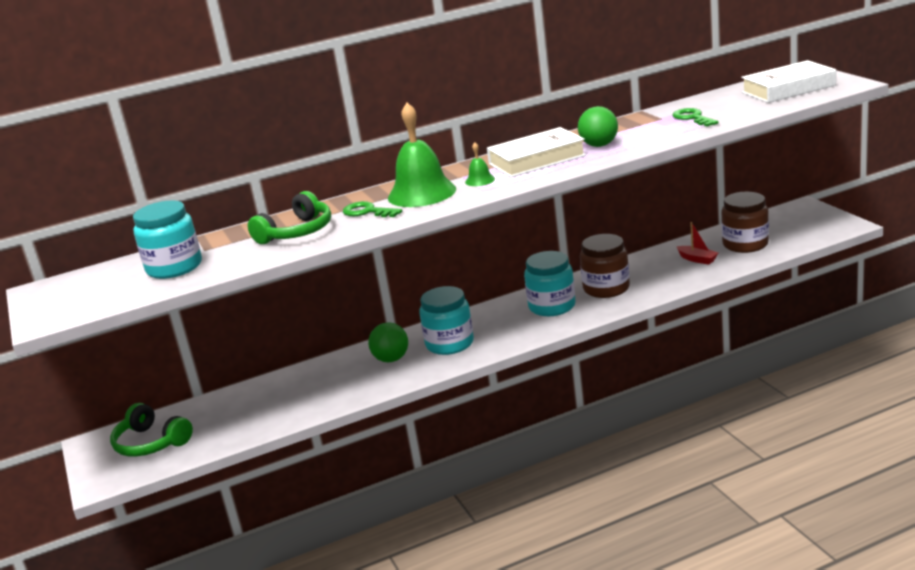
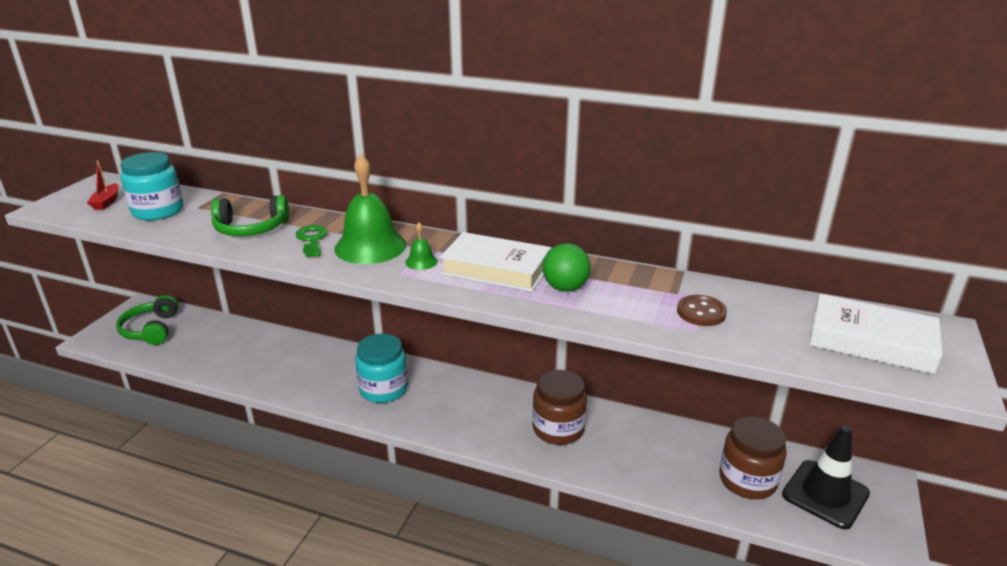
camera: 40 degrees right, 5 degrees up
green ball [368,322,408,362] -> none
turquoise jar [524,251,575,316] -> none
green key [672,108,718,126] -> brown button [677,295,727,326]
red boat [676,222,718,265] -> red boat moved to [87,160,118,210]
none -> black traffic cone [782,425,870,529]

